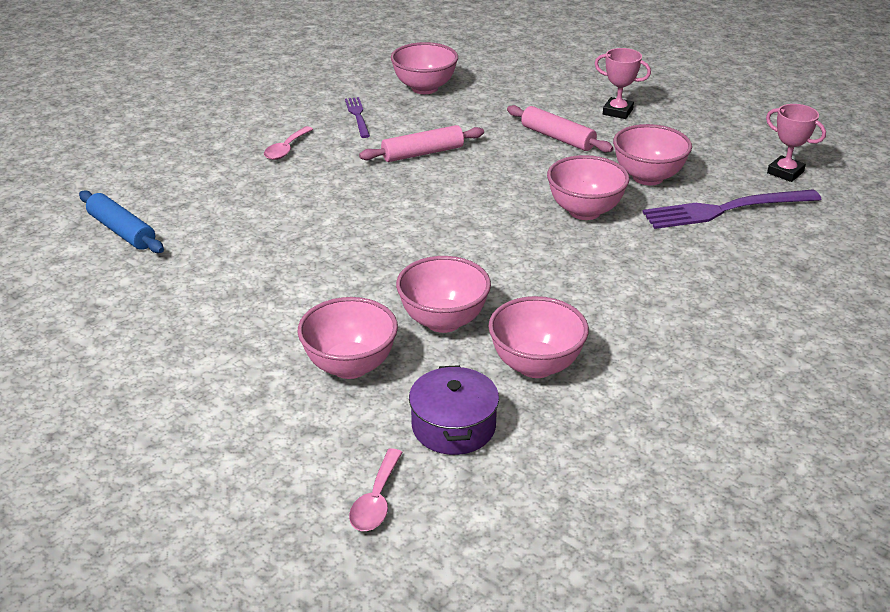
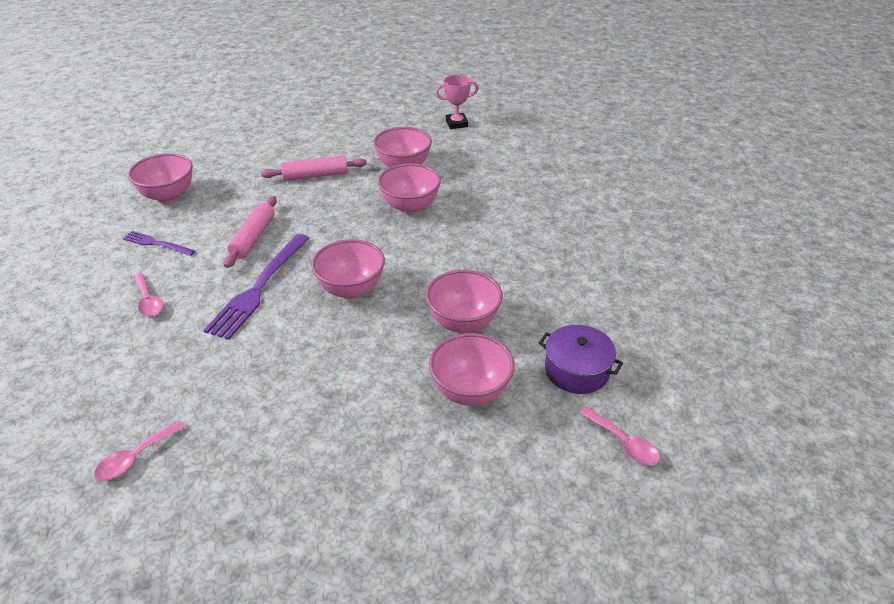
camera: 55 degrees left, 5 degrees up
blue rolling pin [79,190,164,253] -> pink spoon [94,420,186,481]
pink bowl [488,296,589,378] -> pink bowl moved to [311,239,385,299]
pink trophy [595,48,651,119] -> none
purple fork [642,189,821,229] -> purple fork moved to [203,234,310,340]

